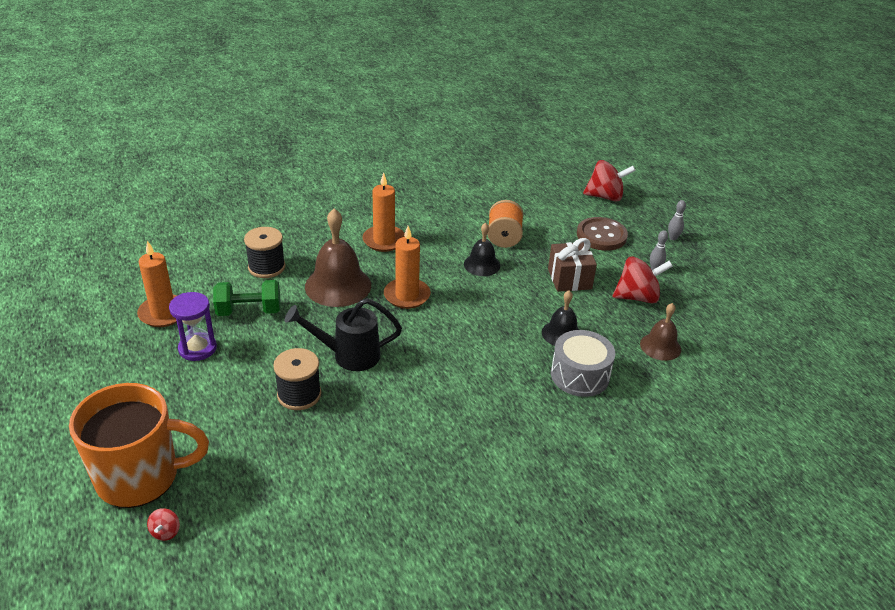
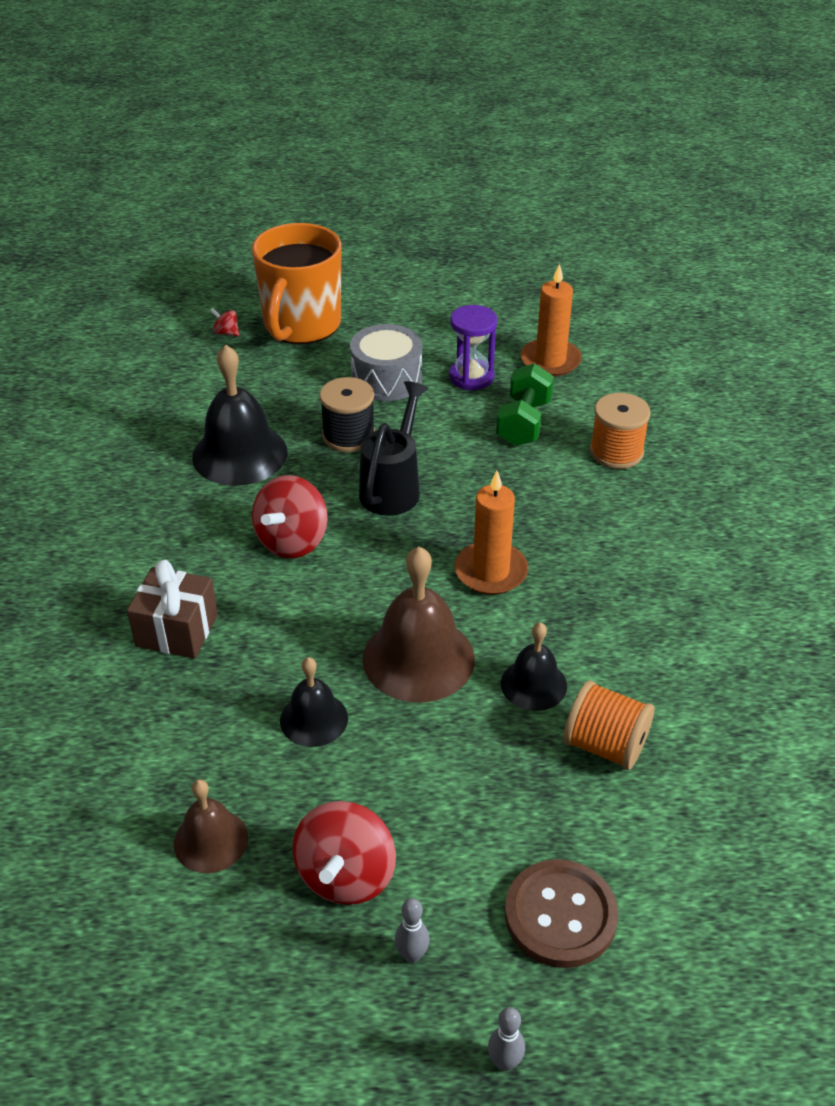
camera: 115 degrees right, 5 degrees up
black spool [244,227,285,278] -> orange spool [590,393,651,469]
brown bell [305,209,371,307] -> brown bell moved to [363,547,475,703]
orange candle [362,173,405,252] -> none
brown gift [548,238,597,292] -> brown gift moved to [127,559,218,659]
grey drum [551,330,615,397] -> grey drum moved to [350,324,422,401]
red spinning top [583,160,636,202] -> red spinning top moved to [252,475,328,558]
none -> black bell [192,345,287,486]

